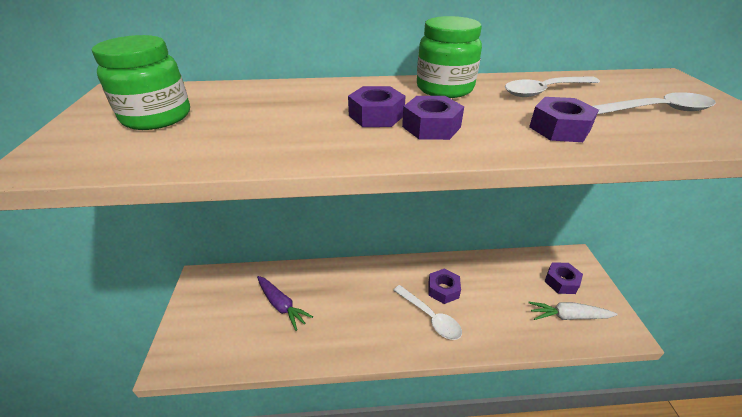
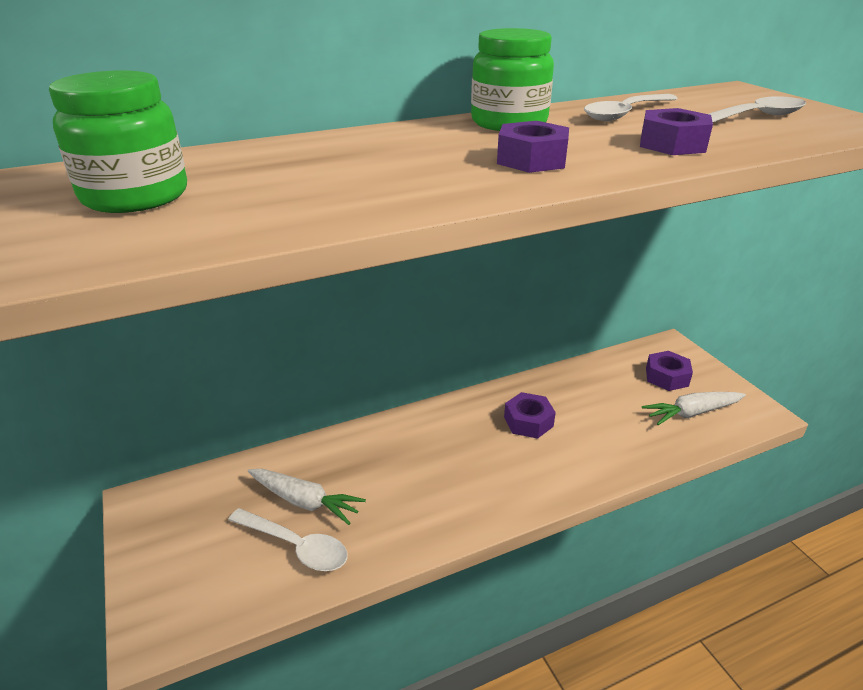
camera: 20 degrees left, 5 degrees down
purple carrot [257,276,313,331] -> white carrot [248,469,366,525]
purple nut [348,86,406,127] -> none
white spoon [393,285,462,340] -> white spoon moved to [228,508,348,571]

